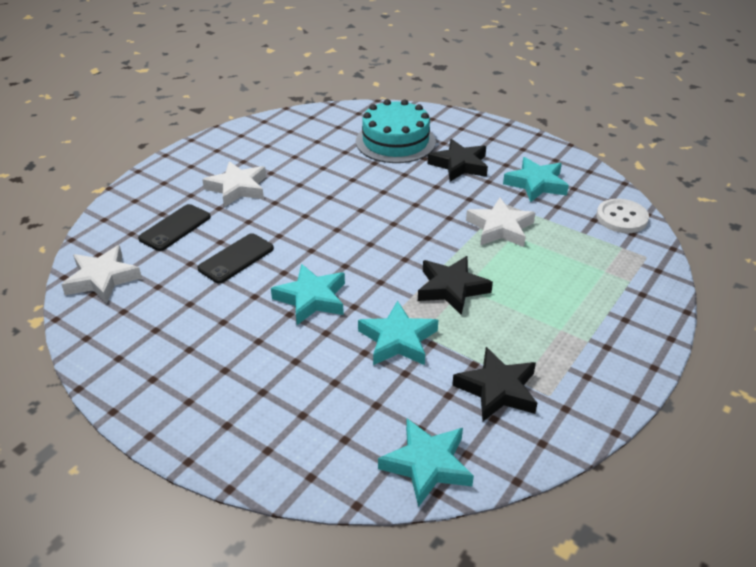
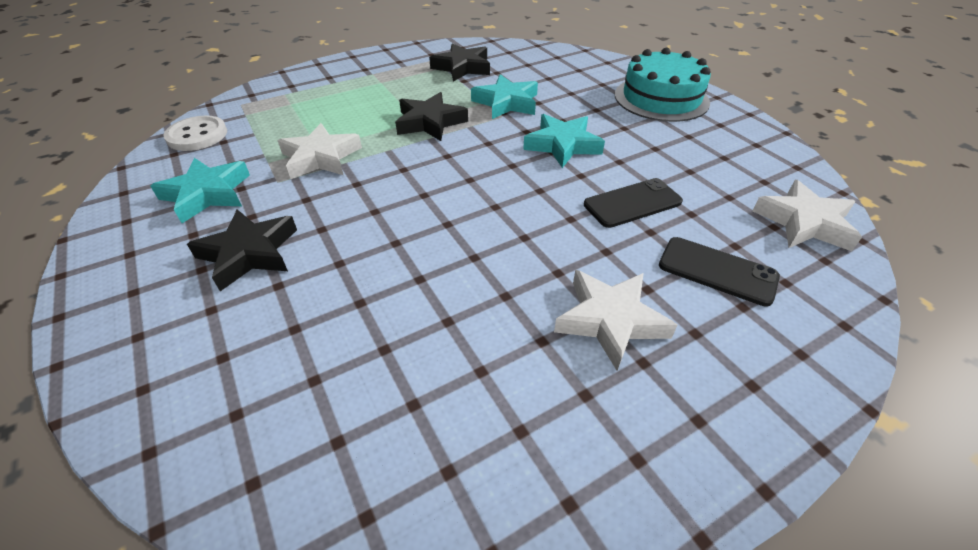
camera: 155 degrees left, 5 degrees up
black phone [138,204,211,251] -> black phone turned 60 degrees clockwise [659,237,780,307]
turquoise cake [356,99,436,163] -> turquoise cake moved to [615,48,711,122]
turquoise star [378,419,474,507] -> none

